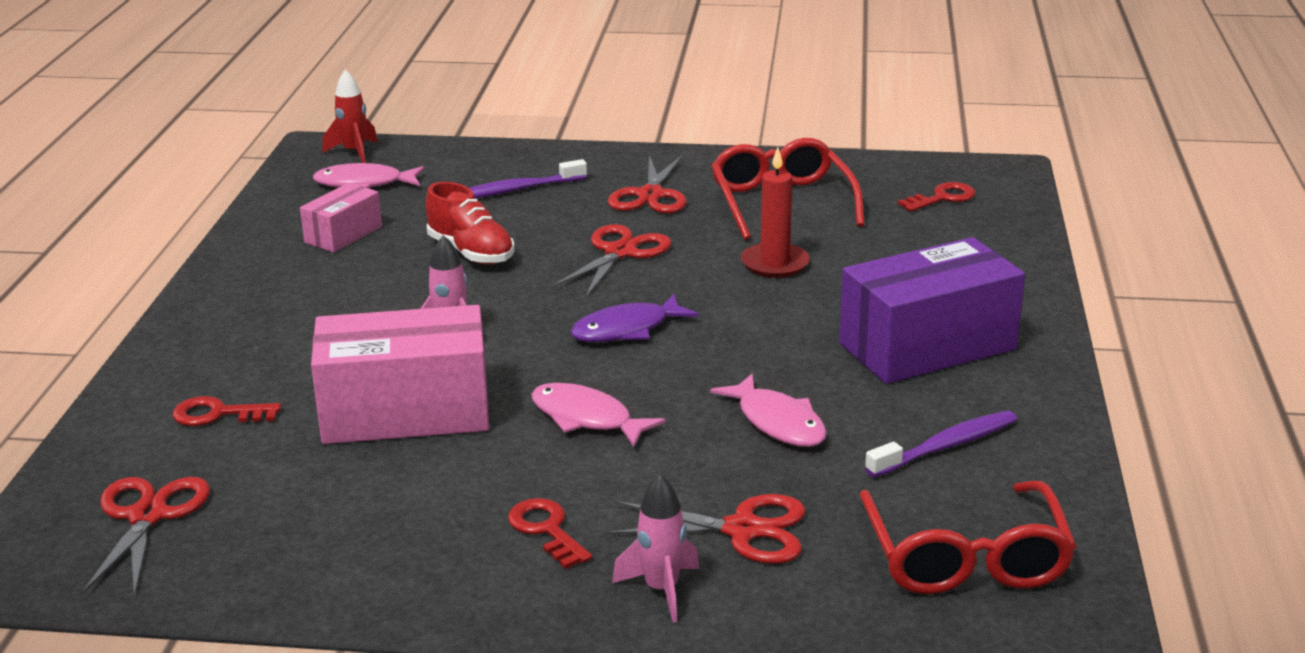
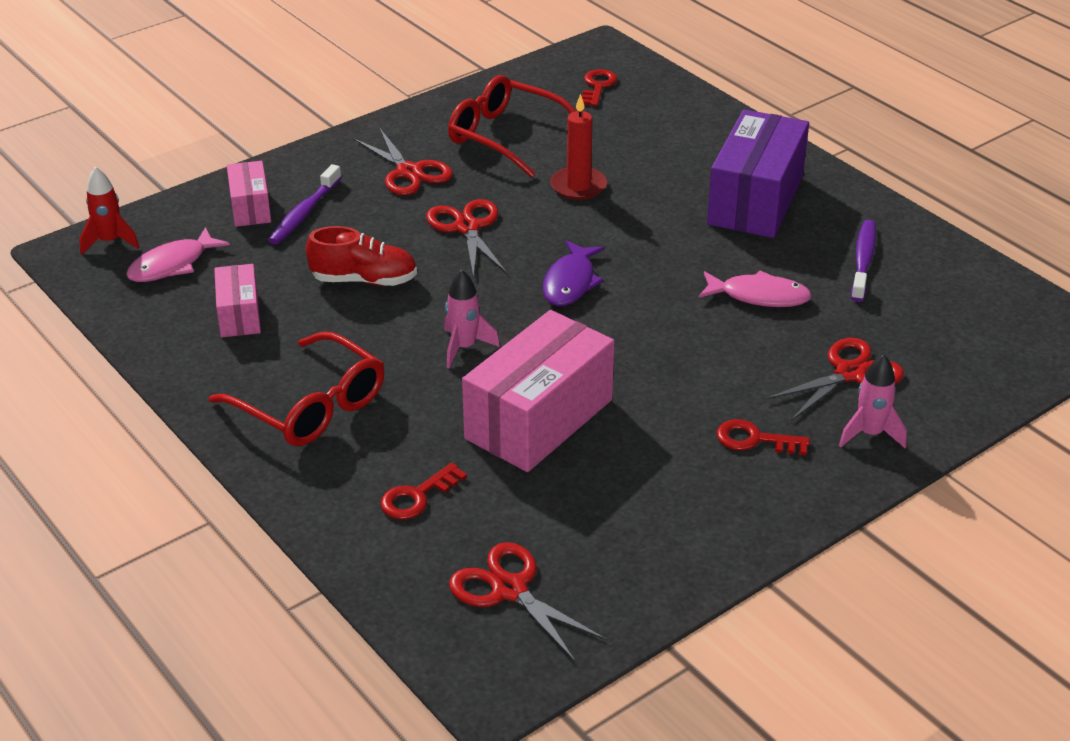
camera: 45 degrees left, 10 degrees up
pink fish [531,383,666,447] -> none
red glasses [859,481,1077,594] -> red glasses moved to [209,331,384,446]
none -> pink box [227,161,271,227]

